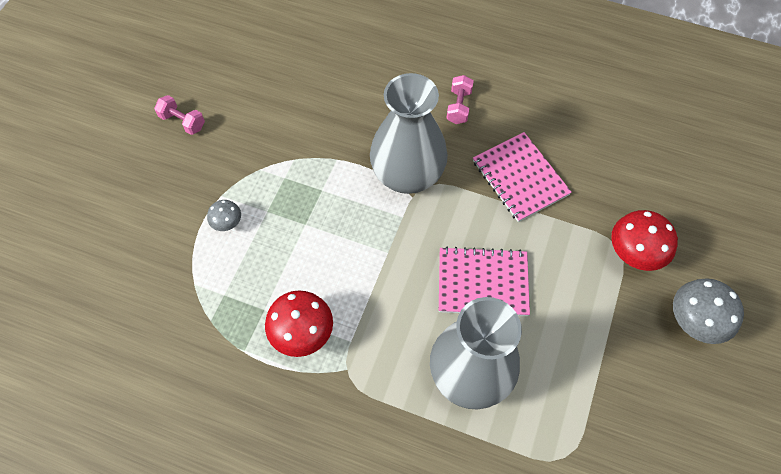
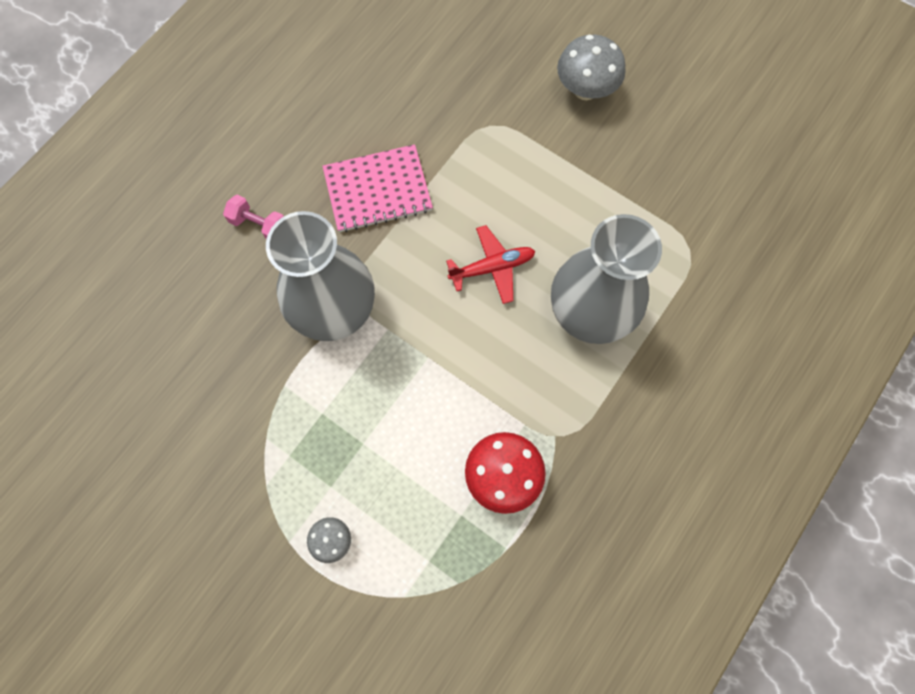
camera: 75 degrees left, 10 degrees up
pink dumbbell [154,95,205,135] -> none
pink notebook [439,246,530,316] -> red plane [446,225,535,304]
red mushroom [611,210,678,271] -> none

